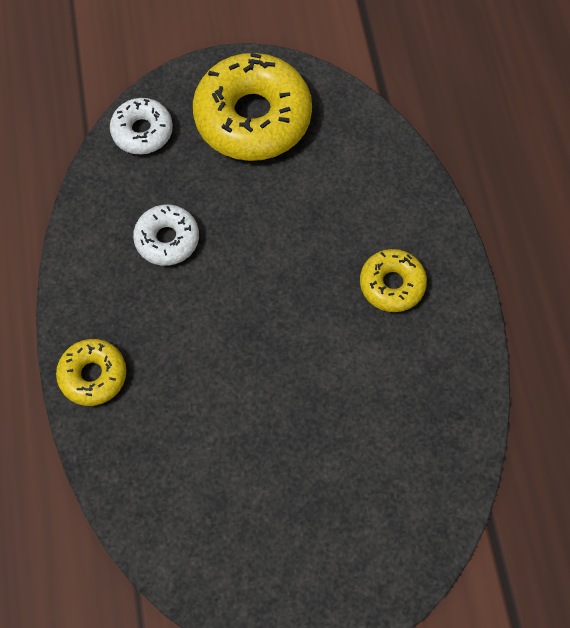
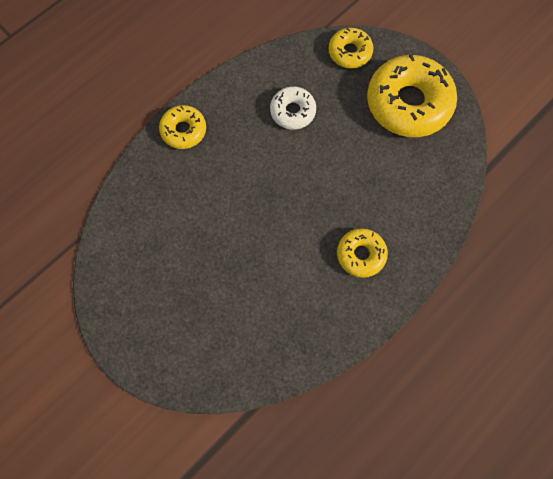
camera: 55 degrees right, 5 degrees up
white donut [110,98,173,154] -> yellow donut [329,28,373,69]

